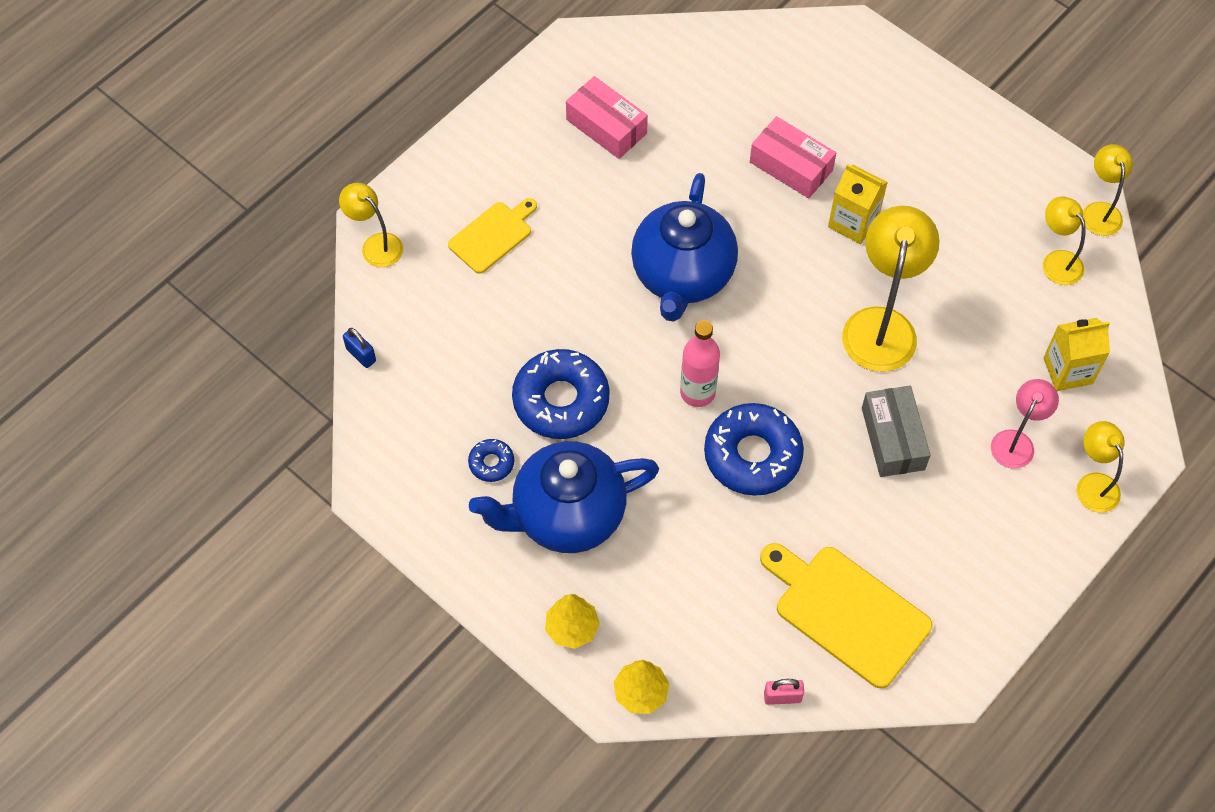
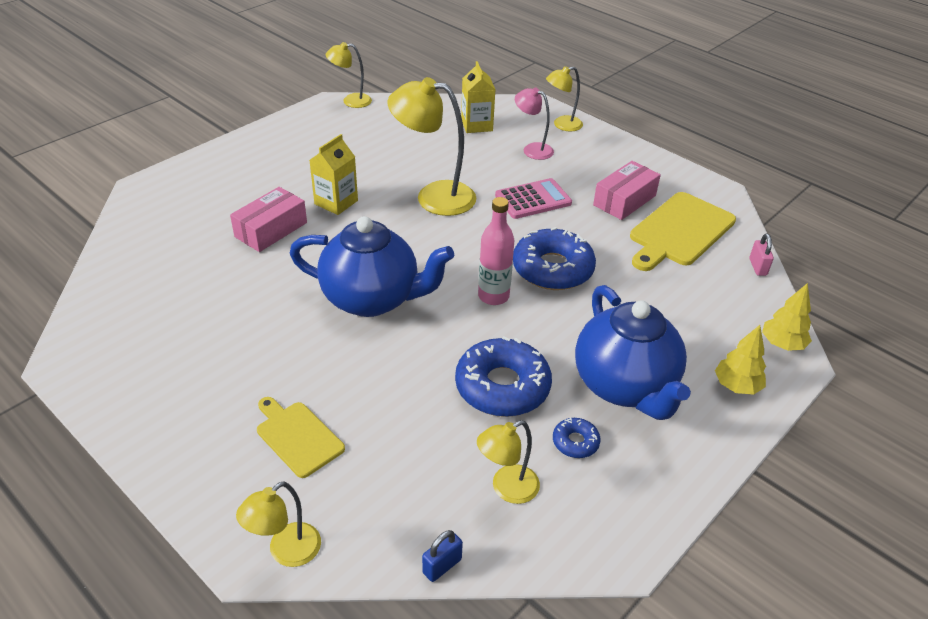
camera: 90 degrees left, 20 degrees down
pink box [566,76,648,159] -> pink box moved to [593,161,661,220]
grey box [862,386,931,477] -> pink calculator [495,178,572,219]
yellow lamp [1043,196,1086,285] -> yellow lamp moved to [477,420,540,504]

